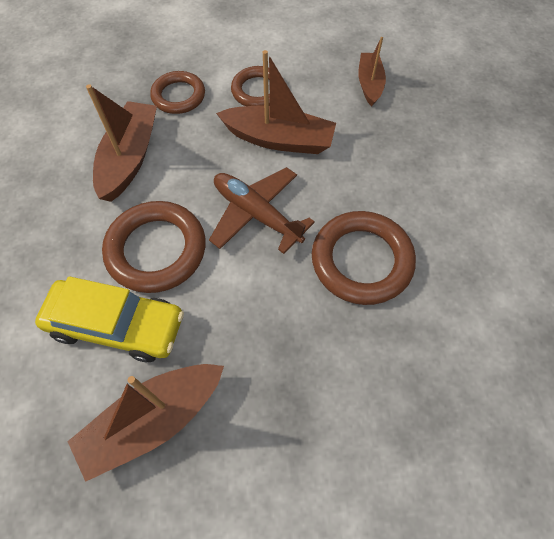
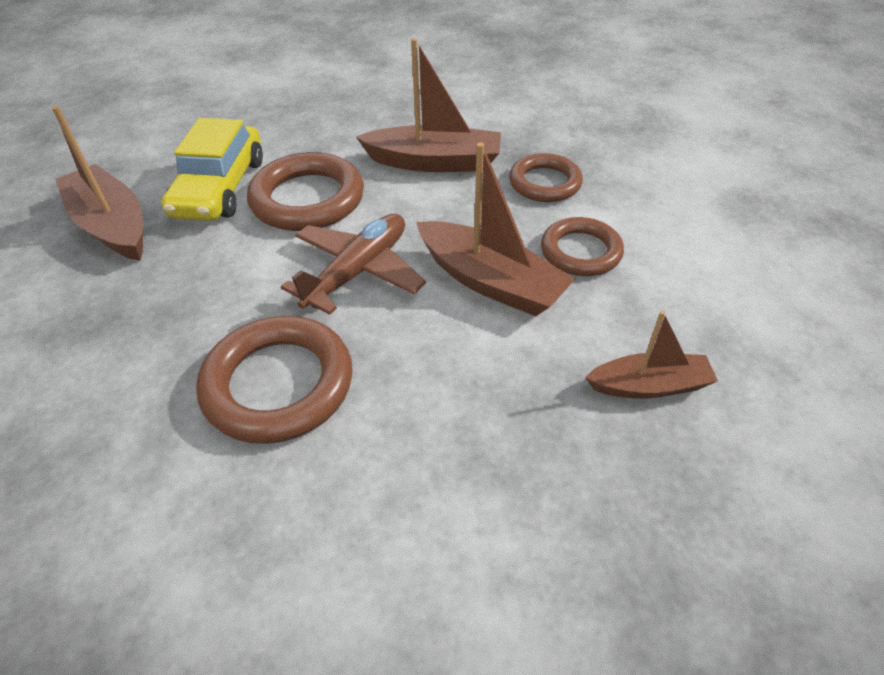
camera: 85 degrees right, 15 degrees down
brown boat [216,50,336,154] -> brown boat turned 60 degrees counterclockwise [416,142,575,316]

